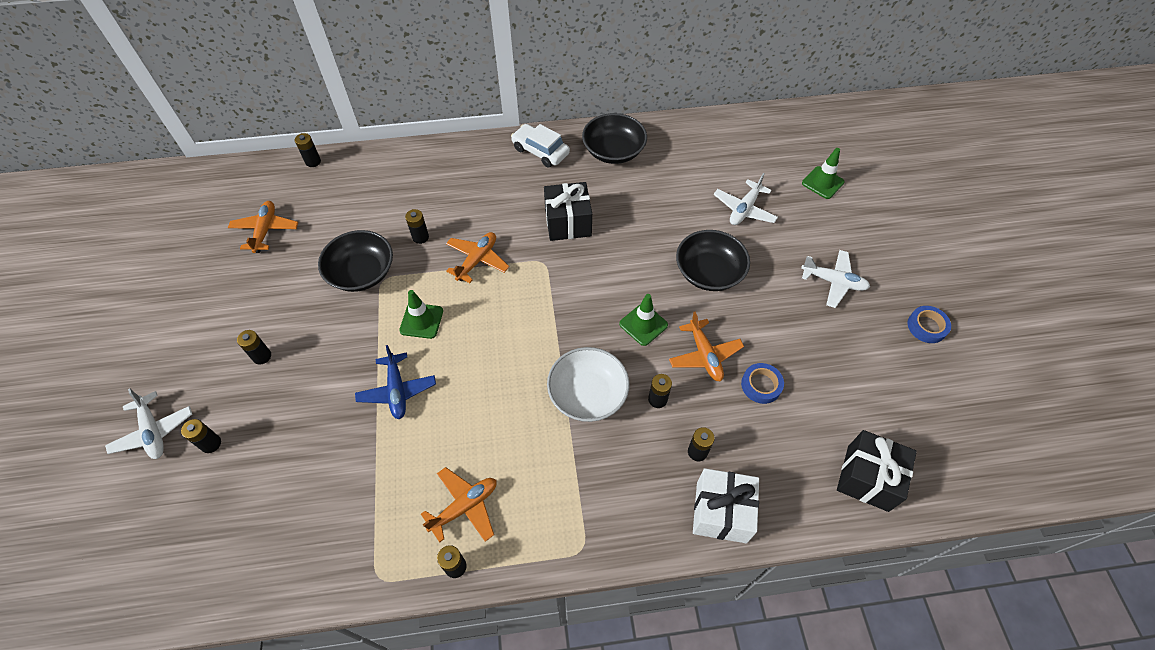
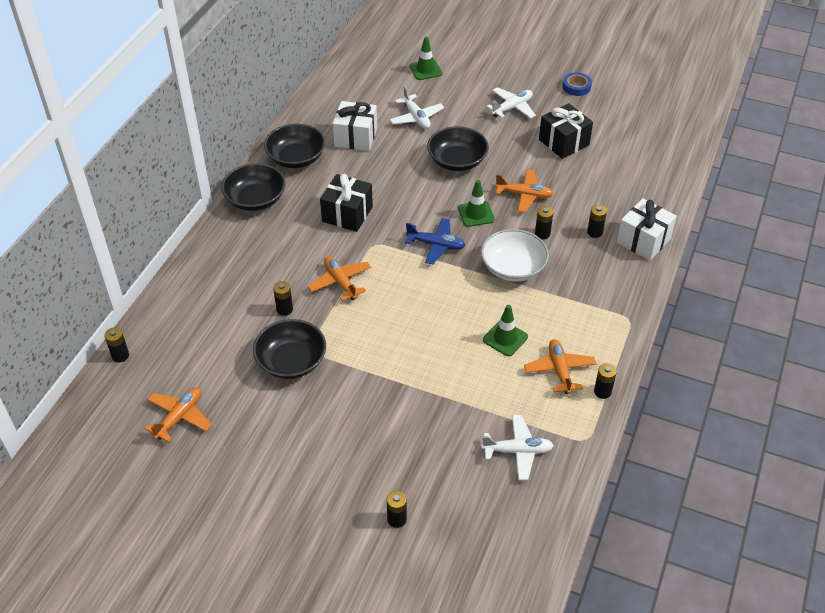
camera: 60 degrees left, 10 degrees down
white plane [105,388,192,459] -> white plane moved to [481,415,554,480]
orange plane [228,201,299,253] -> orange plane turned 90 degrees clockwise [145,387,212,442]
black battery [237,330,271,365] -> none
blue plane [355,345,436,419] -> blue plane moved to [405,218,465,264]
green traffic cone [399,290,443,339] -> green traffic cone moved to [483,305,528,356]
white car [511,124,570,167] -> black bowl [221,163,285,211]
blue tape [741,363,784,404] -> none
black gift [837,430,917,512] -> black gift moved to [539,103,593,159]
none -> white gift [333,101,377,151]

